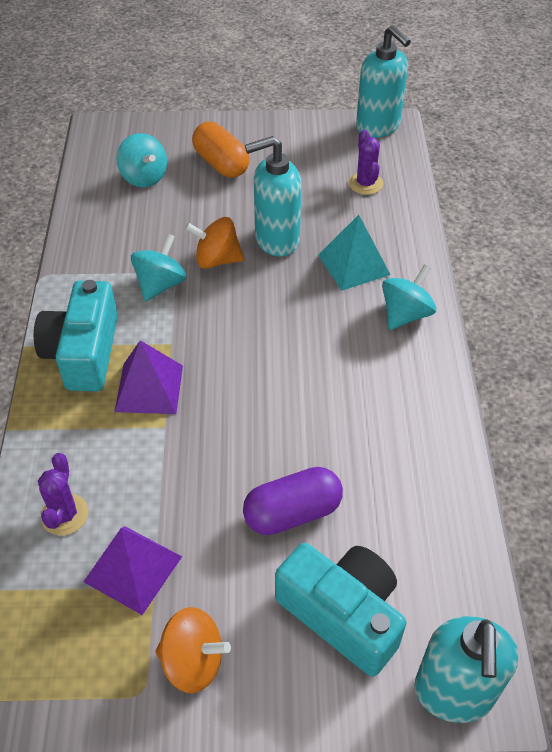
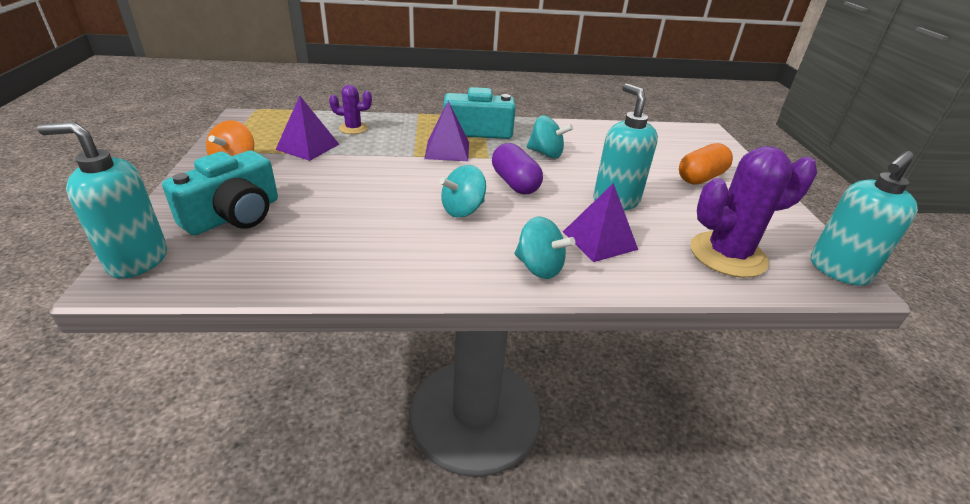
camera: 85 degrees right, 15 degrees down
turquoise spinning top [116,133,167,187] -> turquoise spinning top moved to [439,165,486,218]
orange spinning top [185,217,244,269] -> none
purple capsule [243,467,343,535] -> purple capsule moved to [492,143,543,194]
turquoise pyramid [318,215,391,291] -> purple pyramid [563,183,638,262]
purple cactus [349,130,383,195] -> purple cactus [690,146,817,278], size x1.94

